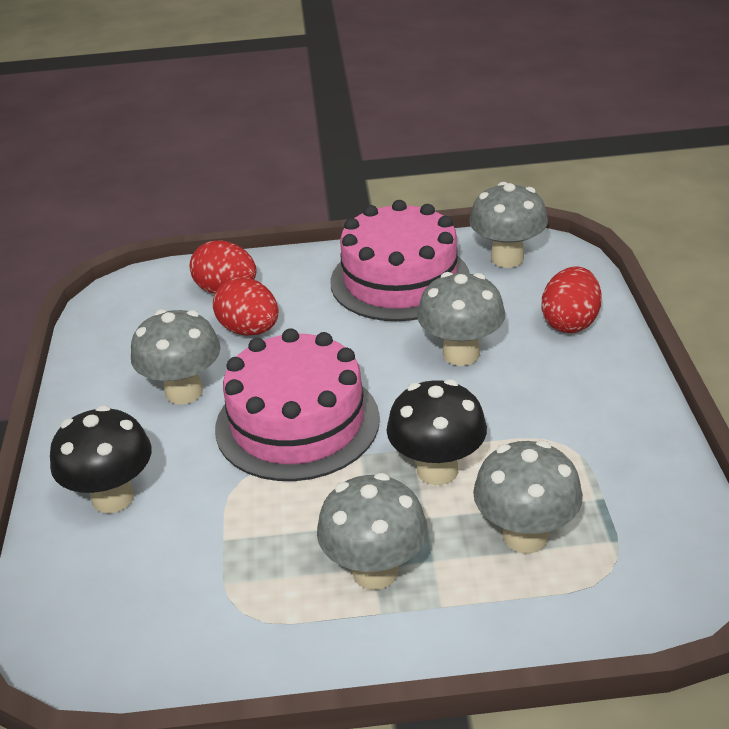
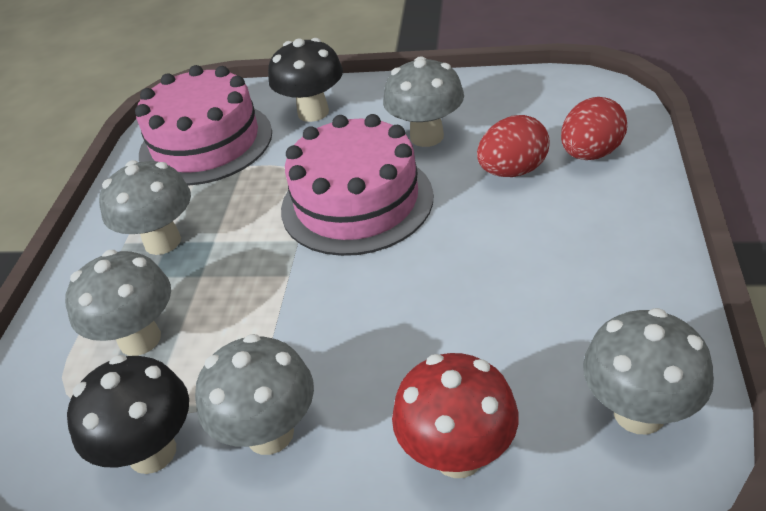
camera: 105 degrees right, 5 degrees up
pink cake [330,200,470,321] -> pink cake moved to [135,65,272,185]
black mushroom [387,379,487,485] -> black mushroom moved to [67,355,189,474]
grey mushroom [417,272,505,366] -> grey mushroom moved to [195,334,314,455]
red egg [541,266,602,333] -> red mushroom [392,353,518,478]

